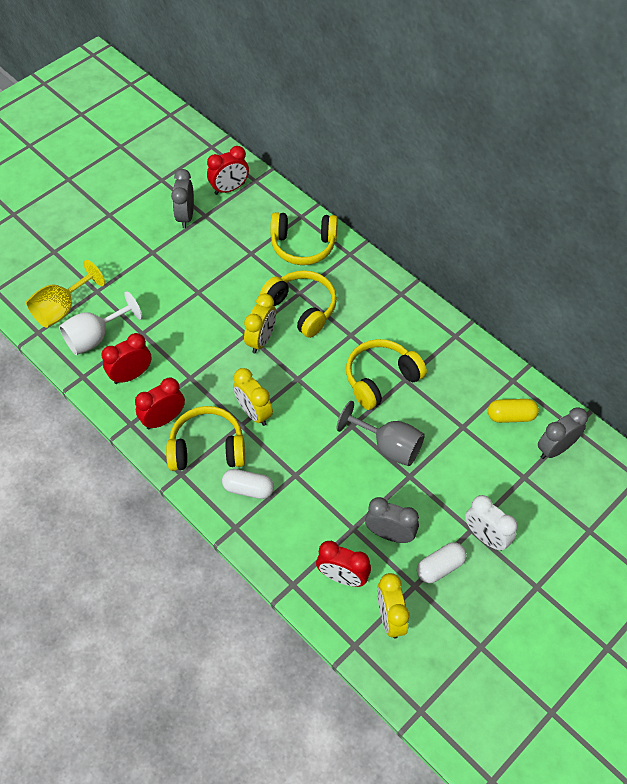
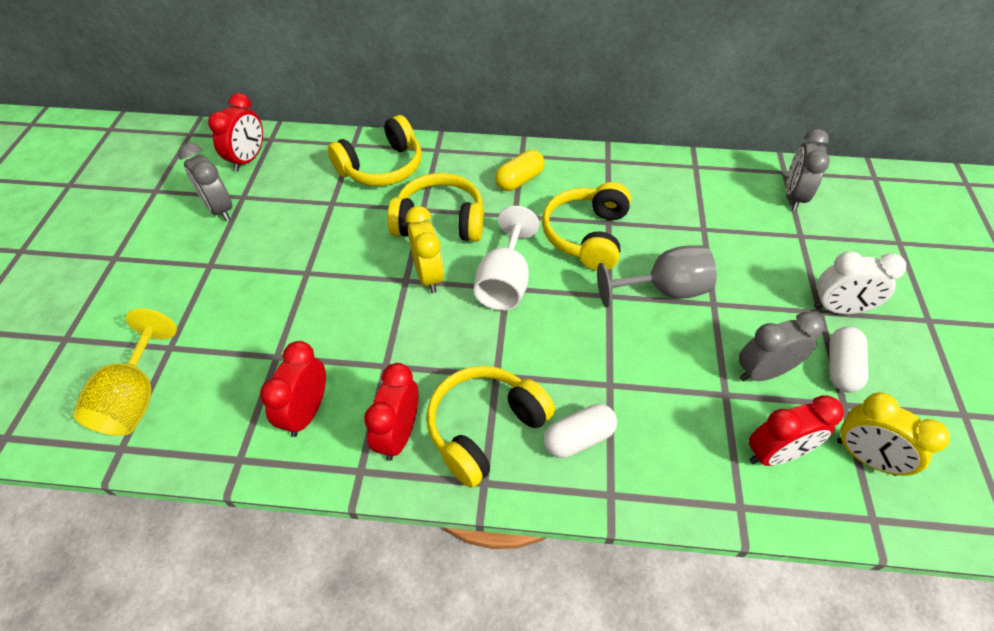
camera: 40 degrees left, 5 degrees down
white goblet [59,291,142,355] -> white goblet moved to [474,206,539,311]
yellow clock [233,368,273,426] -> none
yellow capsule [488,399,539,423] -> yellow capsule moved to [495,150,545,191]

